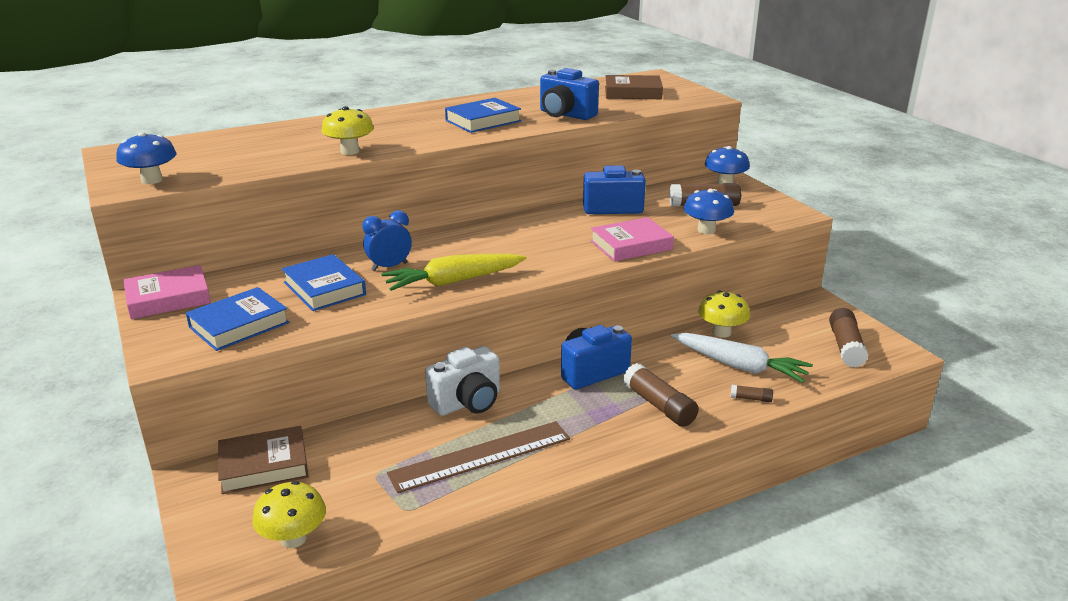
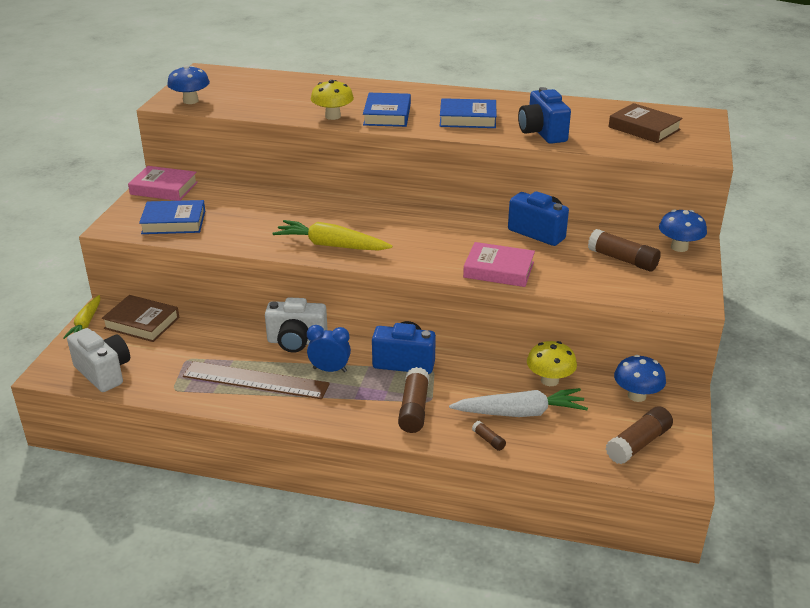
camera: 40 degrees right, 5 degrees up
yellow mushroom [252,481,326,548] -> white camera [67,328,130,392]
blue book [282,254,366,311] -> blue book moved to [363,93,411,127]
blue clock [362,210,412,271] -> blue clock moved to [307,325,351,372]
white carrot [671,333,813,383] -> white carrot turned 75 degrees counterclockwise [449,388,588,417]
blue mushroom [684,189,734,234] -> blue mushroom moved to [614,355,666,402]
none -> yellow carrot [63,295,100,339]

